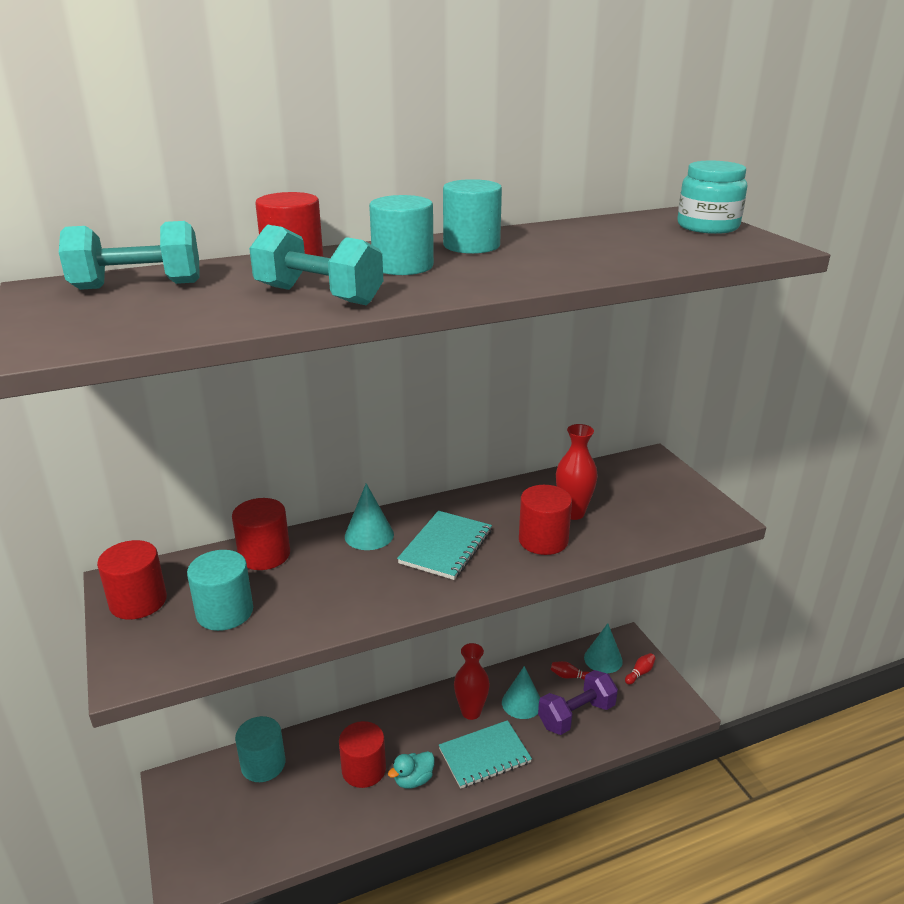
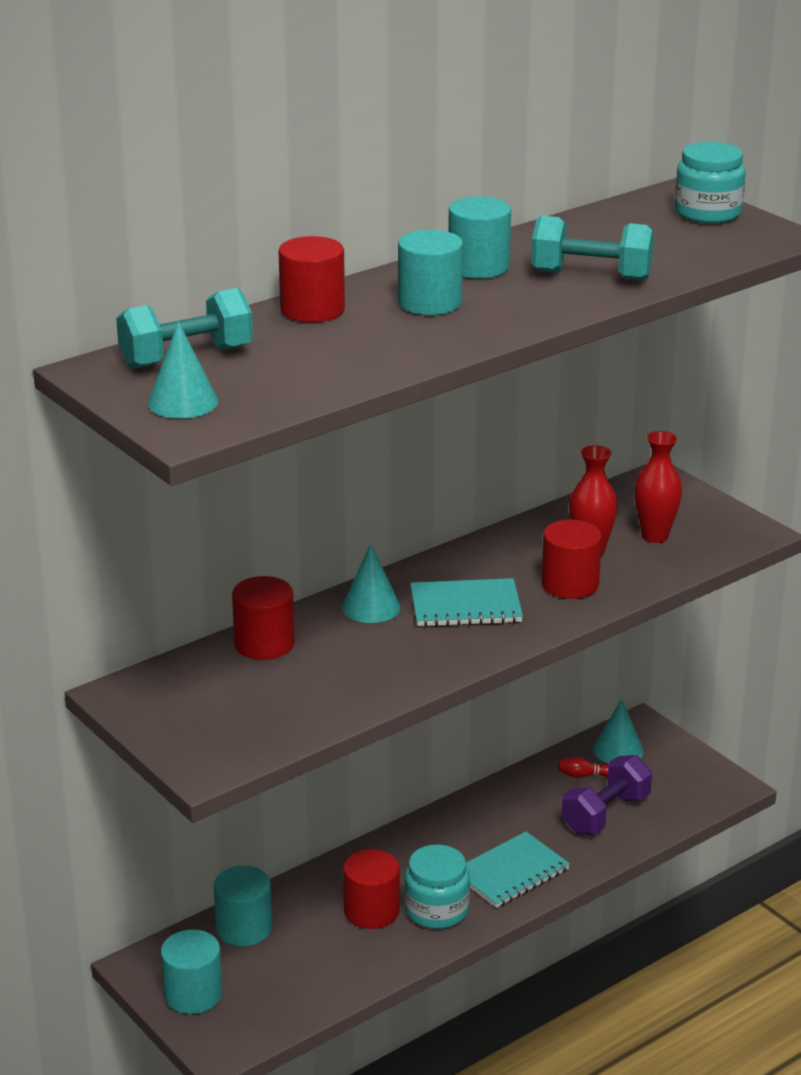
camera: 15 degrees left, 0 degrees up
red cylinder [97,540,167,620] -> none
turquoise cylinder [187,550,253,631] -> turquoise cylinder moved to [161,929,223,1014]
turquoise dumbbell [249,225,383,305] -> turquoise dumbbell moved to [531,216,654,281]
turquoise duck [388,751,435,789] -> turquoise jar [404,845,470,929]
turquoise notebook [397,511,492,580] -> turquoise notebook turned 75 degrees clockwise [410,578,523,627]
red vase [454,643,490,720] -> red vase moved to [634,431,682,543]
turquoise cone [502,666,540,719] -> turquoise cone moved to [148,321,218,419]
red bowling pin [625,653,656,685] -> none

